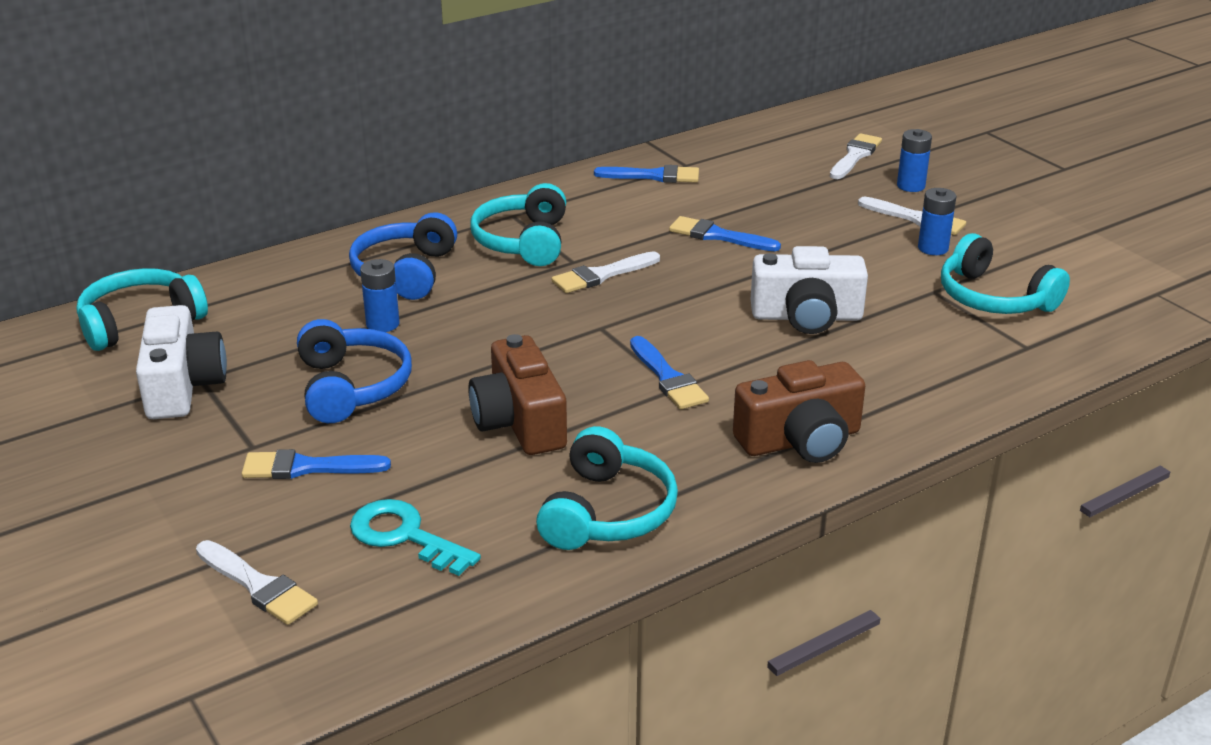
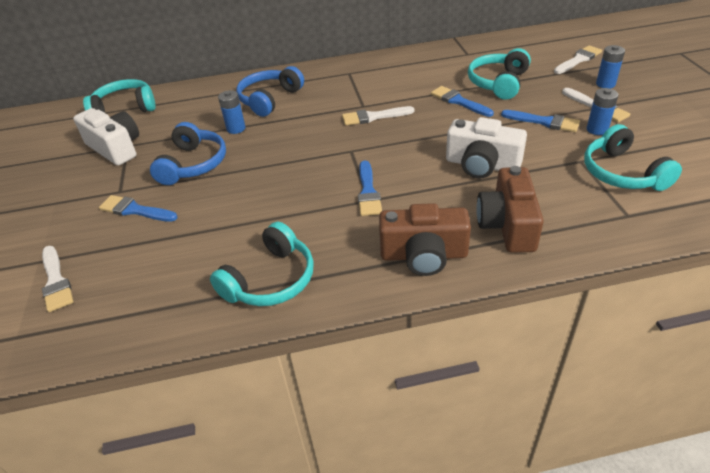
camera: 25 degrees right, 10 degrees up
white camera [136,305,227,419] -> white camera turned 60 degrees counterclockwise [73,108,139,166]
turquoise key [350,499,481,576] -> none
brown camera [468,334,567,455] -> brown camera moved to [476,166,544,253]
turquoise headphones [470,183,566,266] -> turquoise headphones moved to [468,48,531,100]
blue brush [594,165,699,183] -> blue brush moved to [501,110,580,132]

